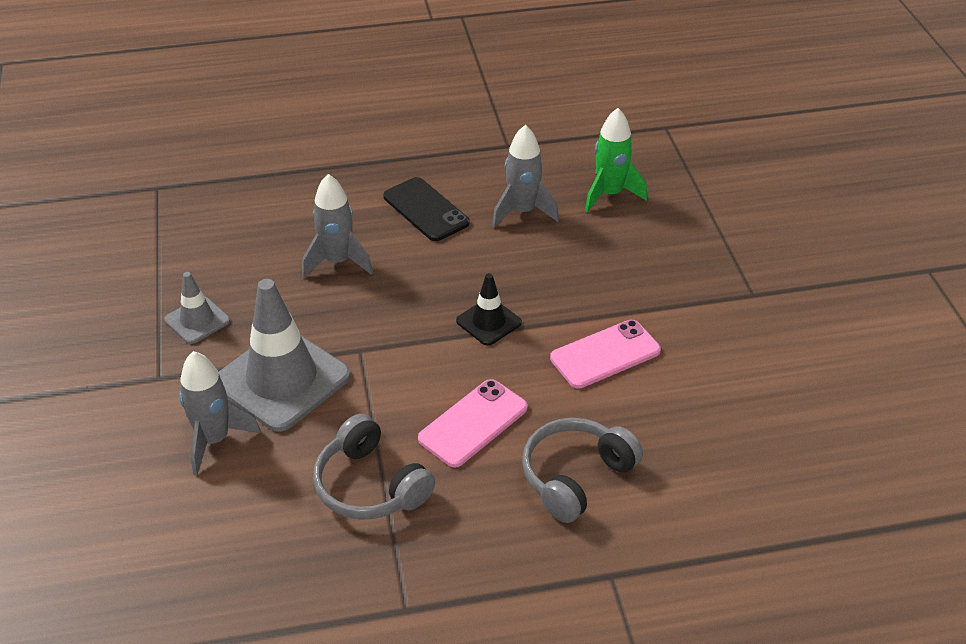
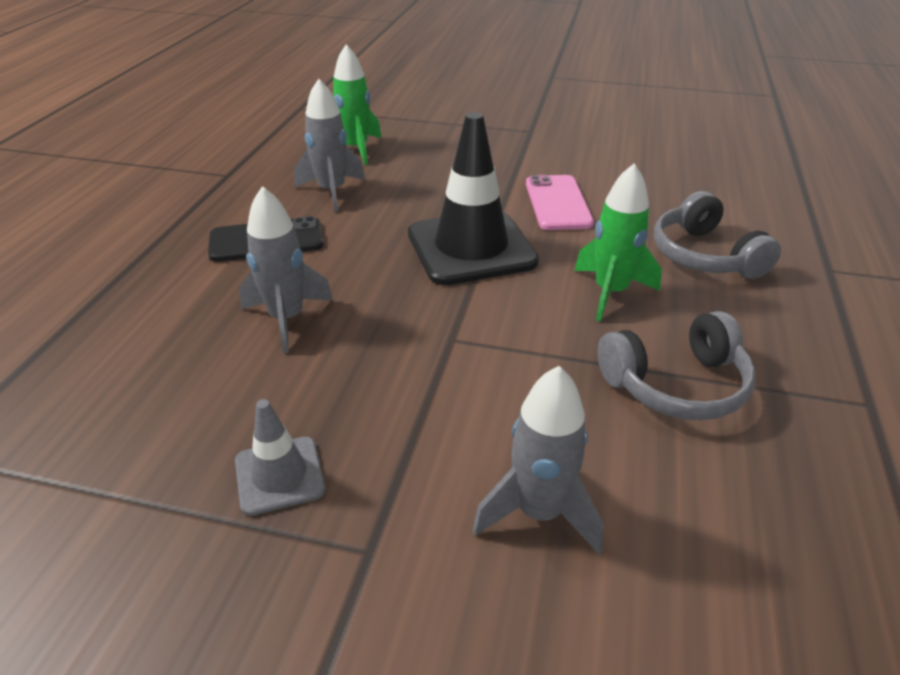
camera: 65 degrees left, 5 degrees down
grey traffic cone [218,279,350,432] -> none
pink phone [418,379,528,467] -> green rocket [574,163,662,322]
black traffic cone [456,273,522,346] -> black traffic cone [408,112,539,285], size x1.98

